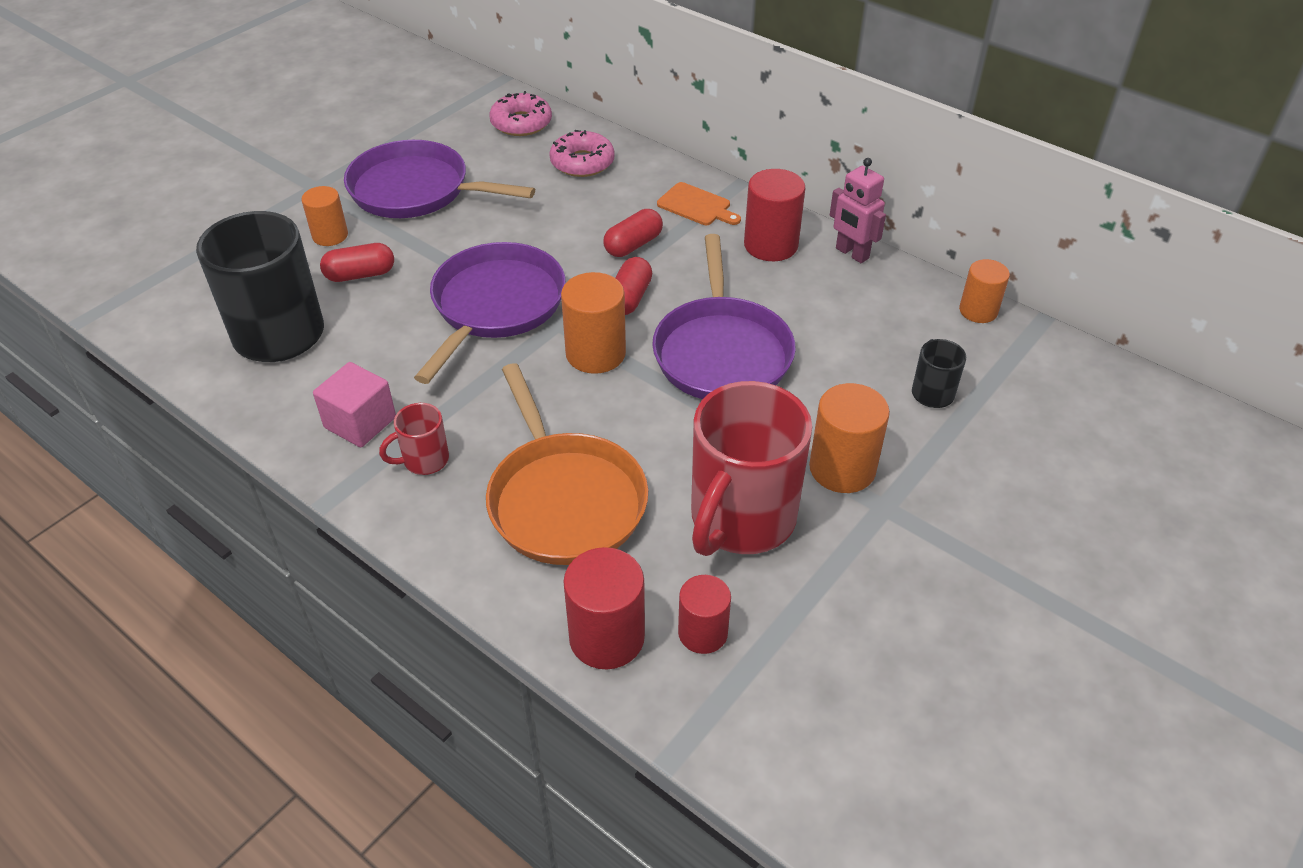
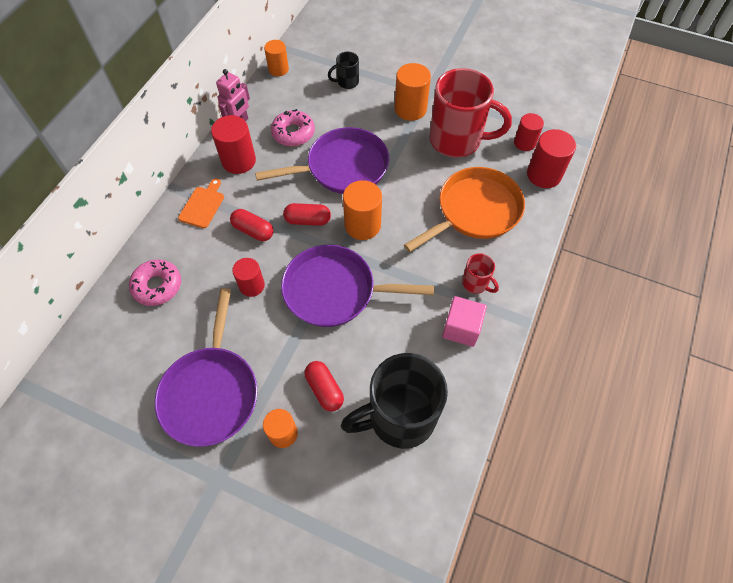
camera: 105 degrees left, 15 degrees up
pink donut [489,91,552,136] -> pink donut moved to [271,109,315,146]
none -> red cylinder [232,258,265,297]

